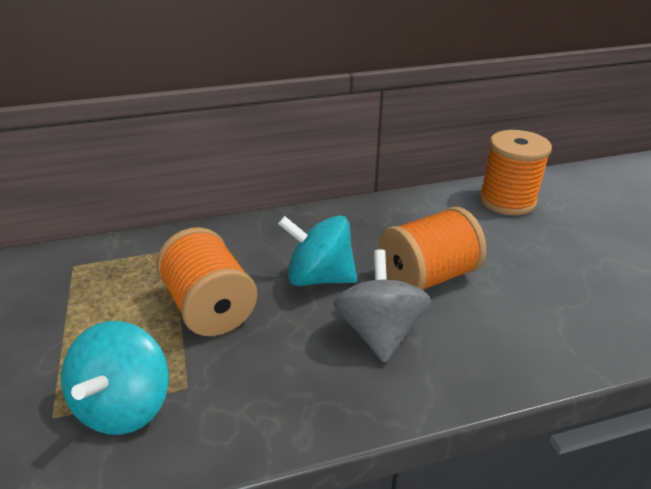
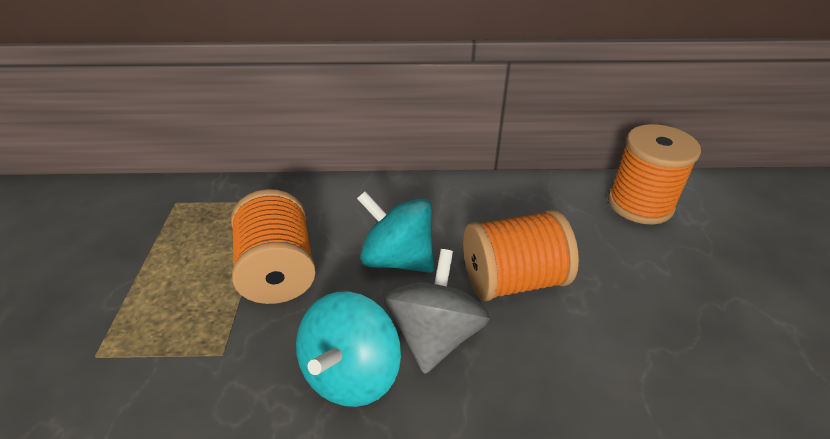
camera: 15 degrees right, 5 degrees up
turquoise spinning top [61,321,169,435] -> turquoise spinning top moved to [296,292,401,407]

